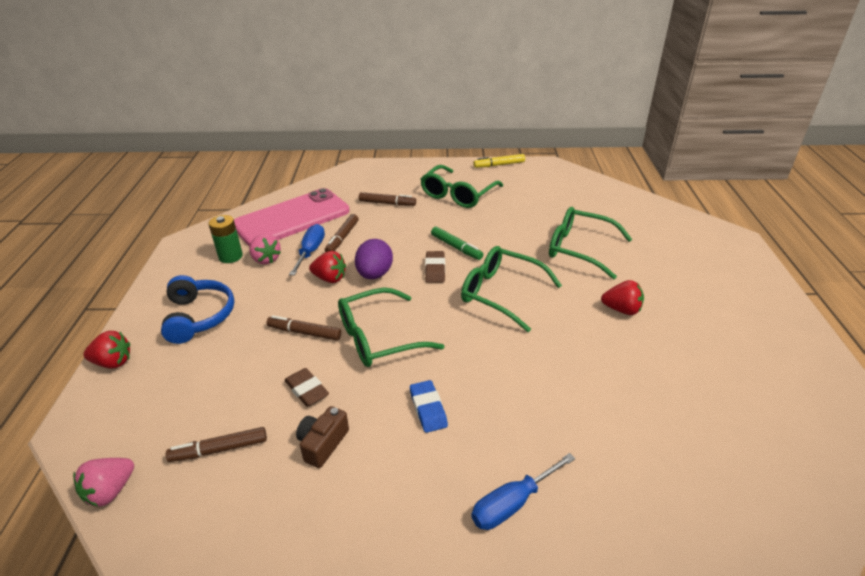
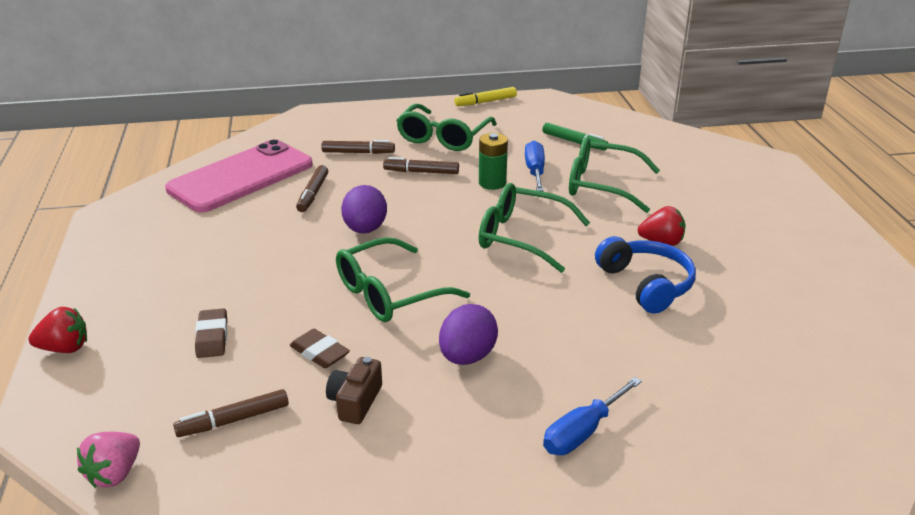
camera: 10 degrees left, 5 degrees down
blue headphones [161,275,234,344] -> blue headphones moved to [595,236,696,314]
green battery [208,215,243,263] -> green battery moved to [479,133,508,190]
pink strawberry [249,234,281,264] -> none
brown marker [267,315,341,341] -> brown marker moved to [383,157,459,174]
blue screwdriver [289,224,325,276] -> blue screwdriver moved to [525,141,545,192]
red strawberry [309,251,346,283] -> none
blue eraser [410,380,448,433] -> purple egg [439,304,498,365]
brown eraser [425,251,445,283] -> brown eraser moved to [195,308,227,358]
green marker [431,226,483,260] -> green marker moved to [542,122,608,150]

